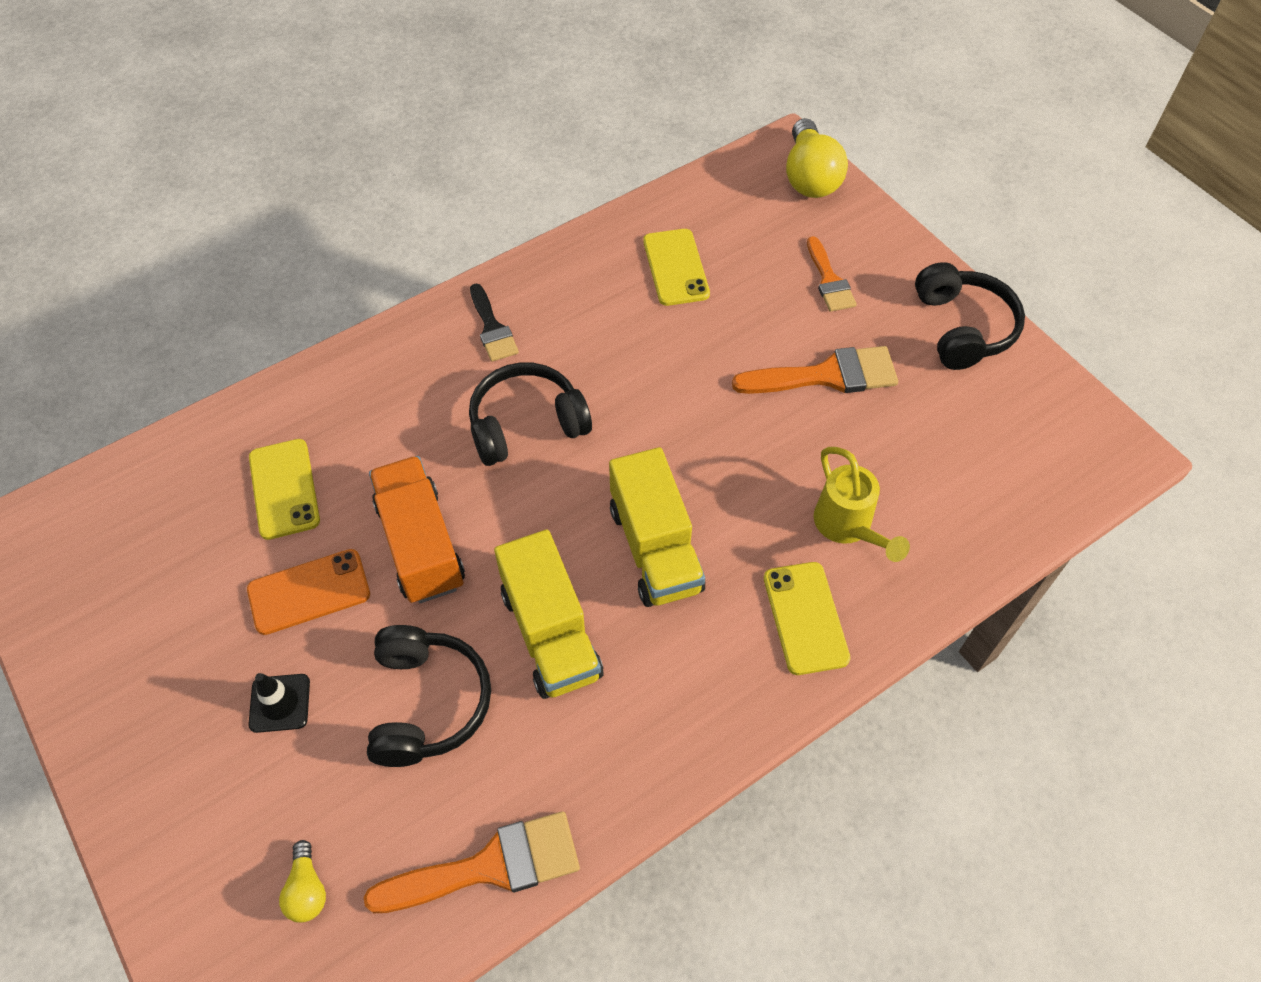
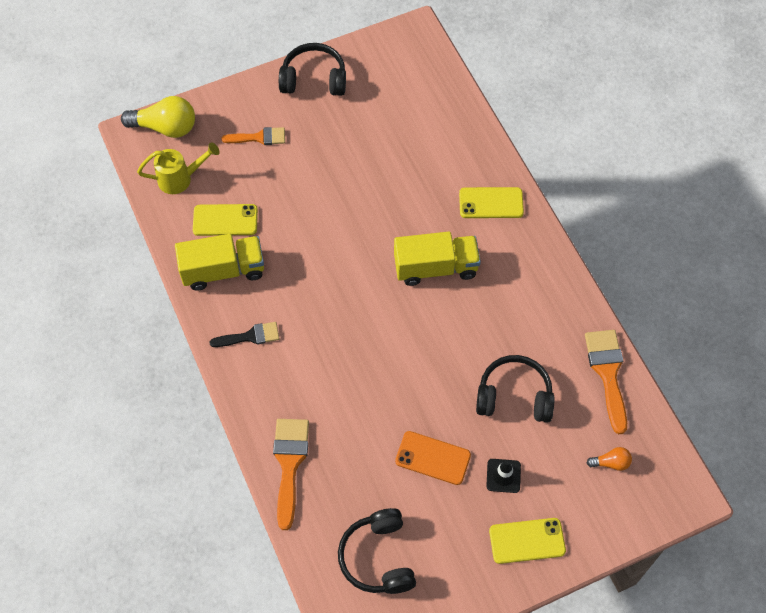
camera: 80 degrees left, 5 degrees up
orange phone [247,549,370,635] -> orange phone turned 60 degrees counterclockwise [395,431,471,485]
yellow phone [249,439,320,540] -> yellow phone moved to [489,518,566,564]
yellow light bulb [279,840,326,923] -> orange light bulb [587,447,632,471]
orange truck [369,456,465,603] -> none
black headphones [469,362,592,466] -> black headphones moved to [338,508,416,594]
yellow truck [494,529,604,699] -> yellow truck moved to [175,234,264,291]
orange brush [732,346,898,394] -> orange brush moved to [273,419,309,530]
yellow watering can [814,447,910,562] -> yellow watering can moved to [137,142,220,194]

